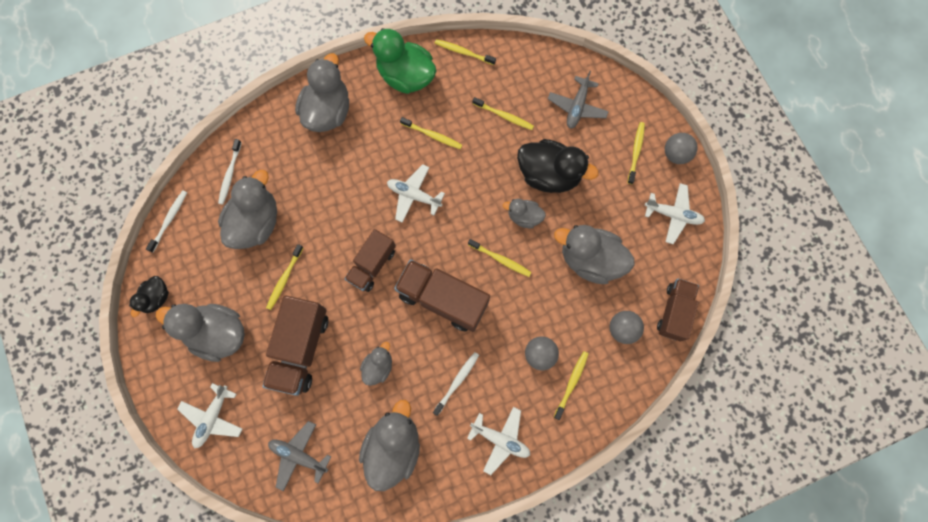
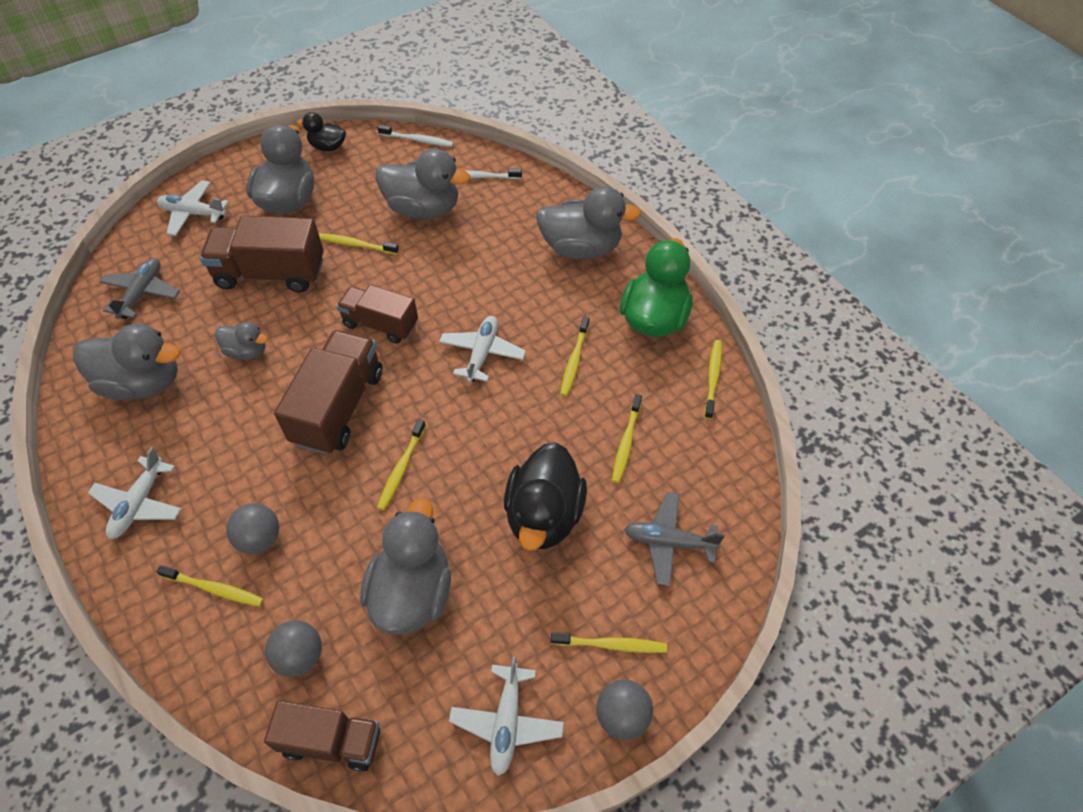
camera: 80 degrees right, 20 degrees down
white toothbrush [433,352,479,416] -> none
grey duck [503,199,546,228] -> none

